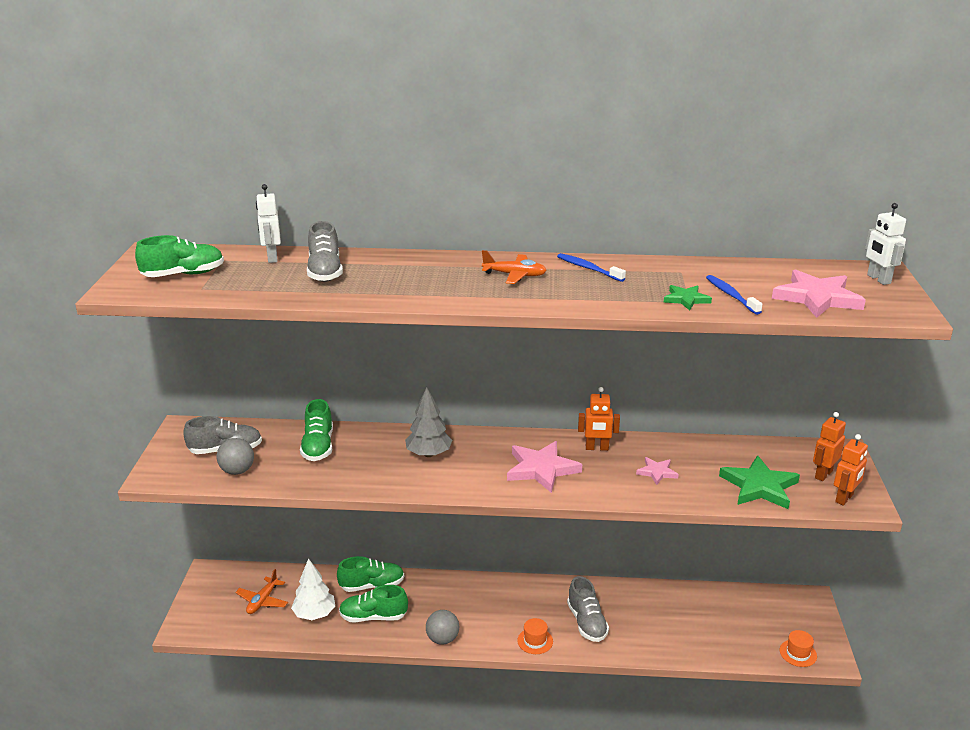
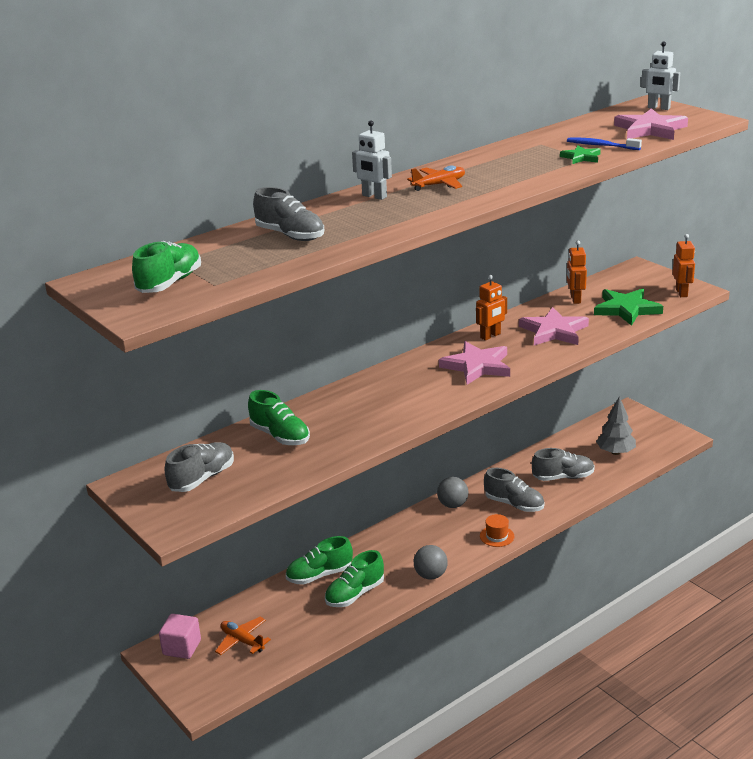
camera: 40 degrees left, 0 degrees up
grey ball [217,438,254,475] -> grey ball moved to [437,477,469,508]
orange plane [235,569,288,614] -> orange plane turned 150 degrees clockwise [215,617,271,655]
white robot [256,184,281,263] -> white robot moved to [352,120,392,200]
white tree [291,558,335,620] -> none
green shoe [337,556,404,592] -> green shoe turned 150 degrees counterclockwise [286,536,353,585]
grey tree [405,387,452,457] -> grey tree moved to [596,396,636,455]
blue toothbrush [557,253,626,282] -> none
pink star [636,457,679,485] -> pink star [519,307,589,345], size x1.86
orange hat [780,630,817,667] -> none
orange robot [813,412,846,481] -> orange robot moved to [567,240,587,304]
none -> pink cube [159,614,201,659]
none -> grey shoe [532,448,595,481]

